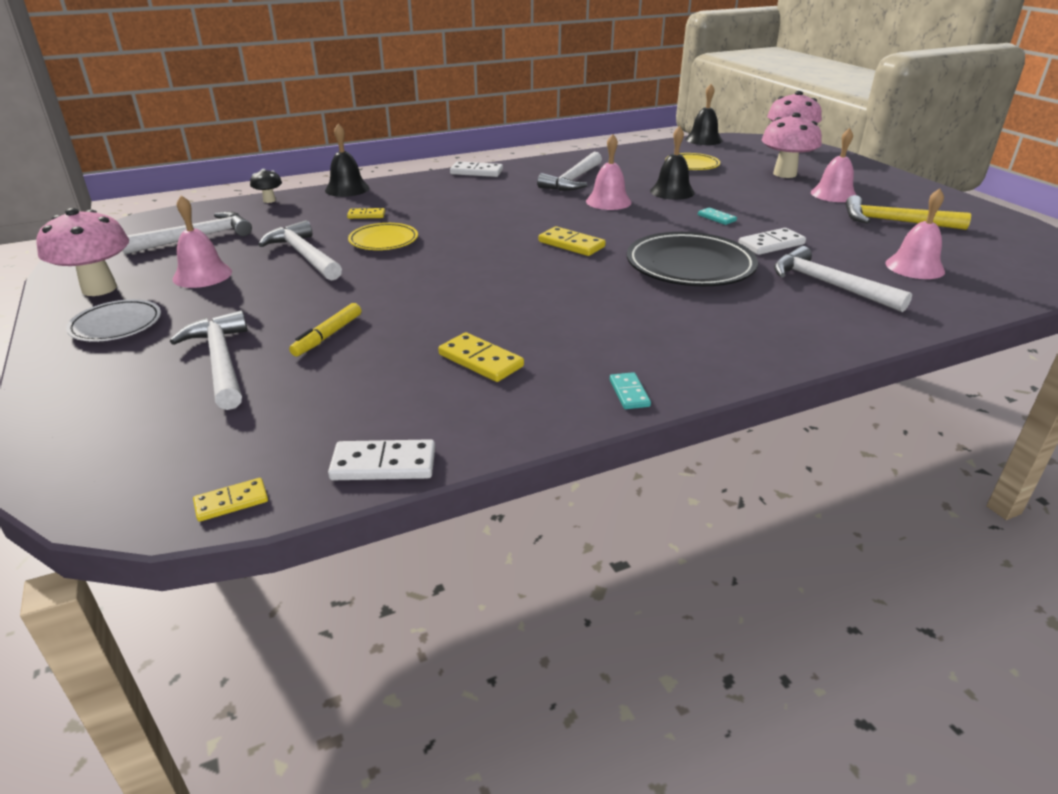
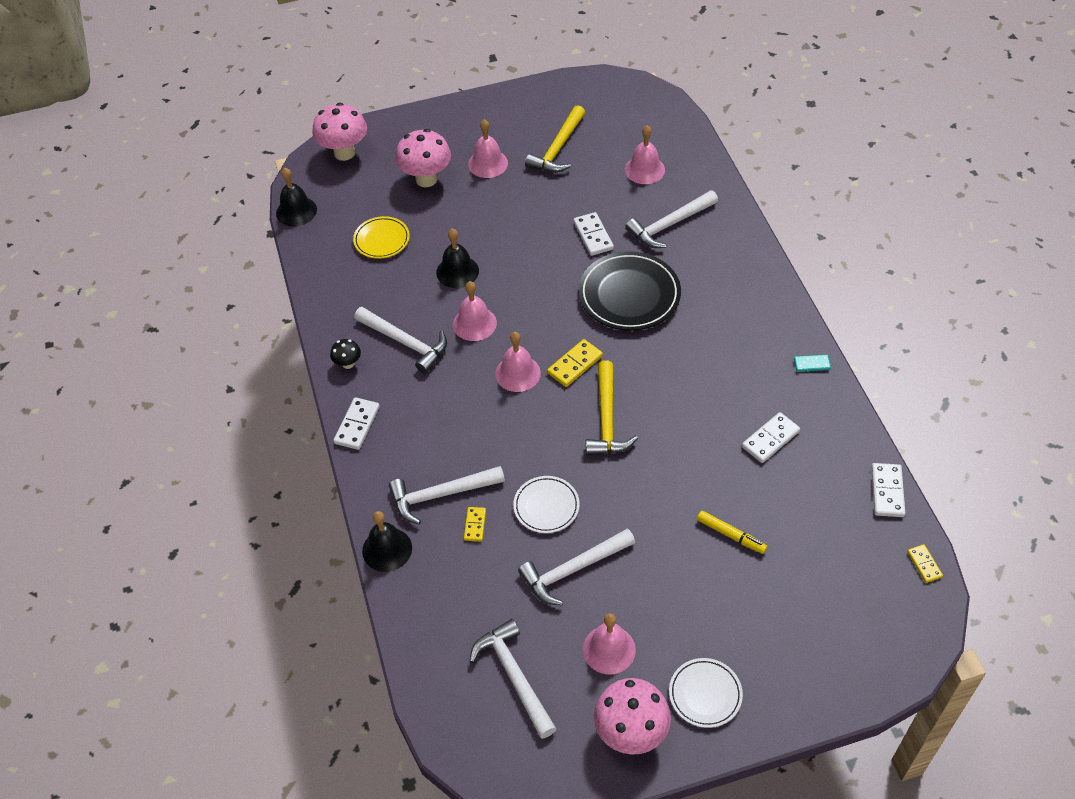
camera: 80 degrees left, 20 degrees up
white hammer [170,310,247,410] -> white hammer moved to [389,466,505,525]
black mushroom [250,169,282,203] -> black mushroom moved to [330,339,361,369]
yellow plate [348,223,418,250] -> white plate [513,476,580,533]
yellow domino [438,332,524,382] -> white domino [742,412,800,463]
turquoise domino [698,207,737,225] -> none
none -> pink bell [495,332,541,392]
none -> yellow hammer [586,361,638,455]

